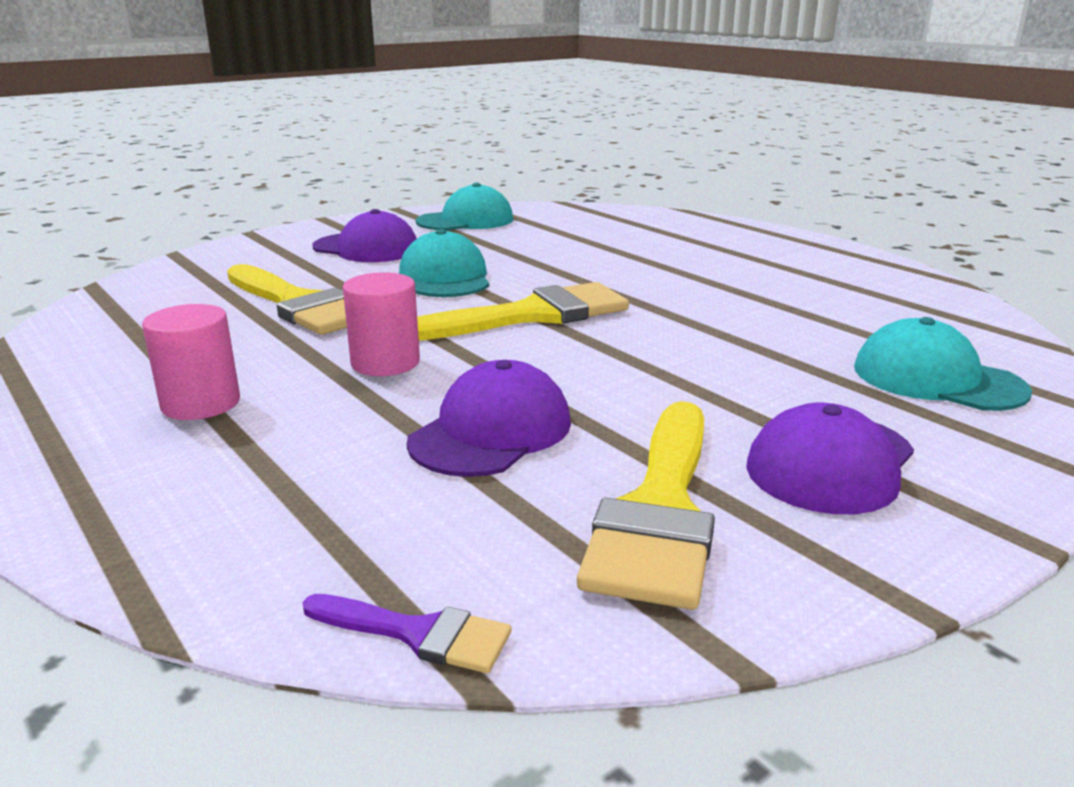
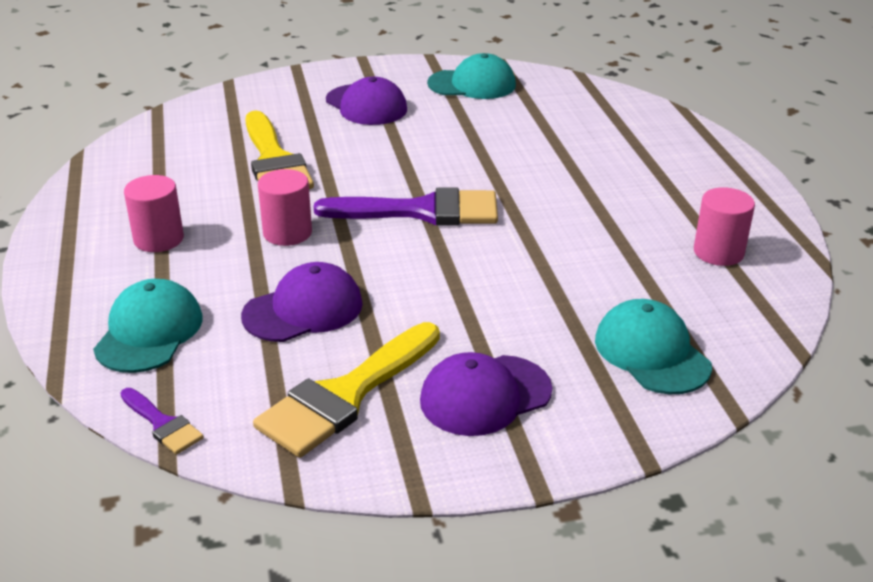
camera: 25 degrees right, 10 degrees up
turquoise cap [399,229,489,297] -> turquoise cap moved to [93,279,203,373]
yellow brush [417,282,629,341] -> purple brush [314,187,498,226]
none -> pink cylinder [694,187,755,266]

